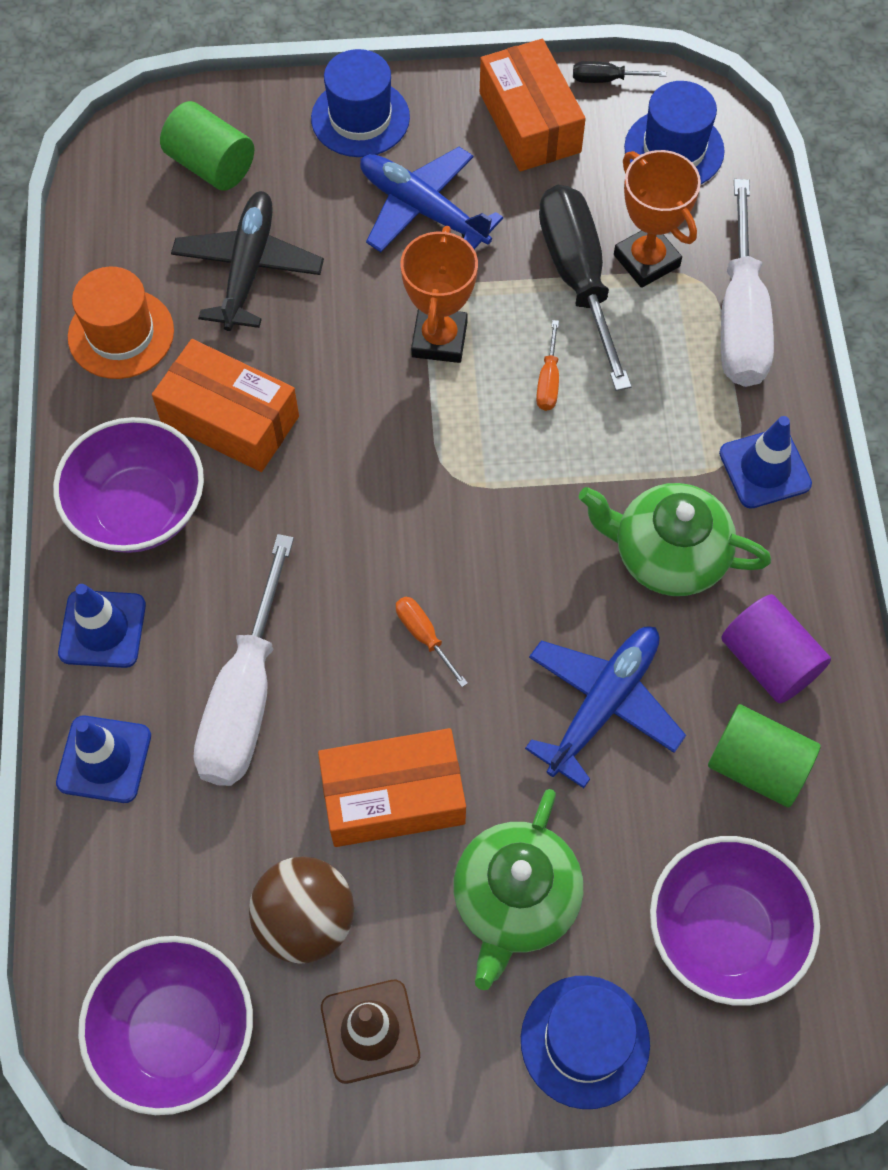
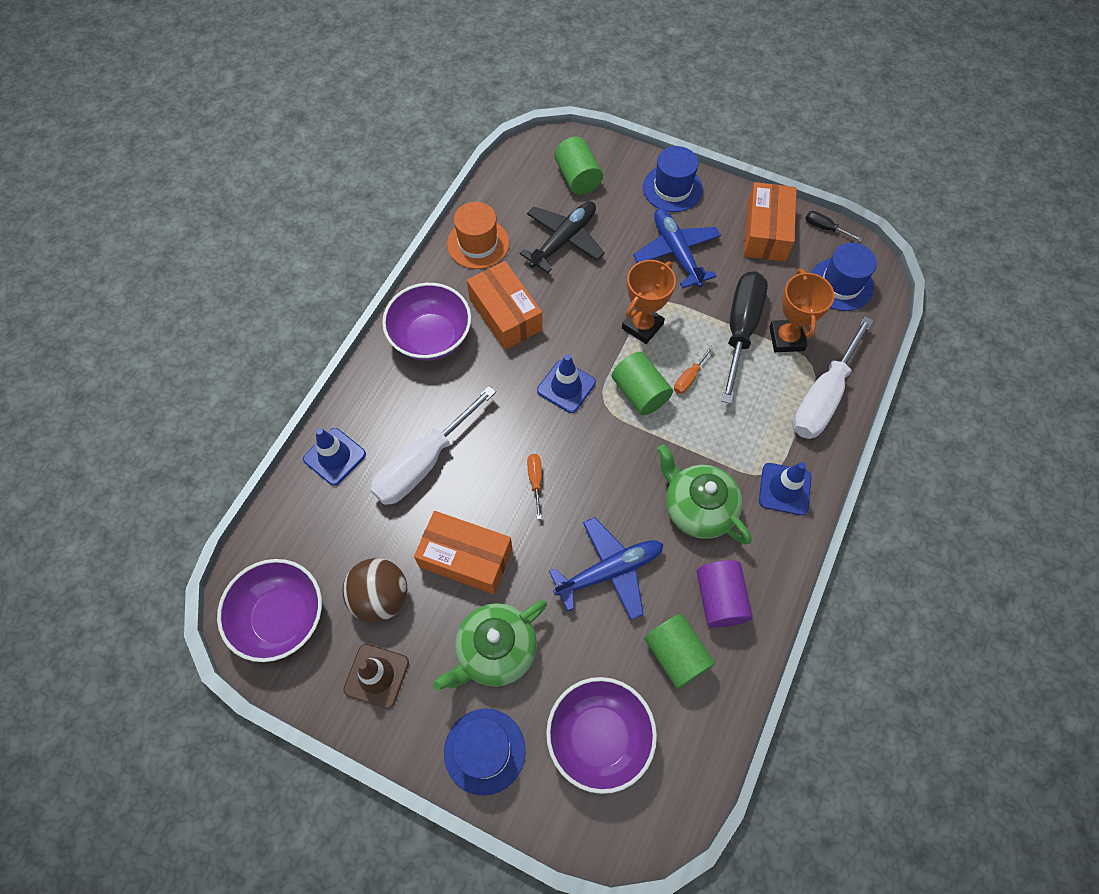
camera: 30 degrees right, 0 degrees up
blue traffic cone [58,584,146,668] -> blue traffic cone moved to [537,354,596,413]
none -> green cylinder [612,352,673,415]

